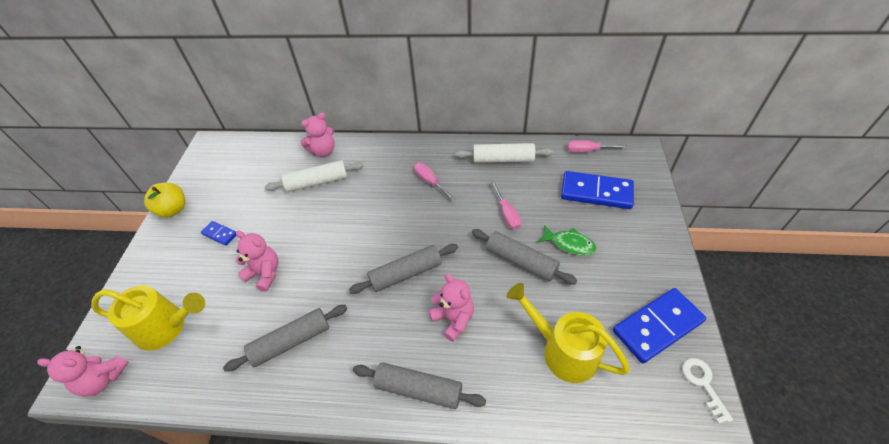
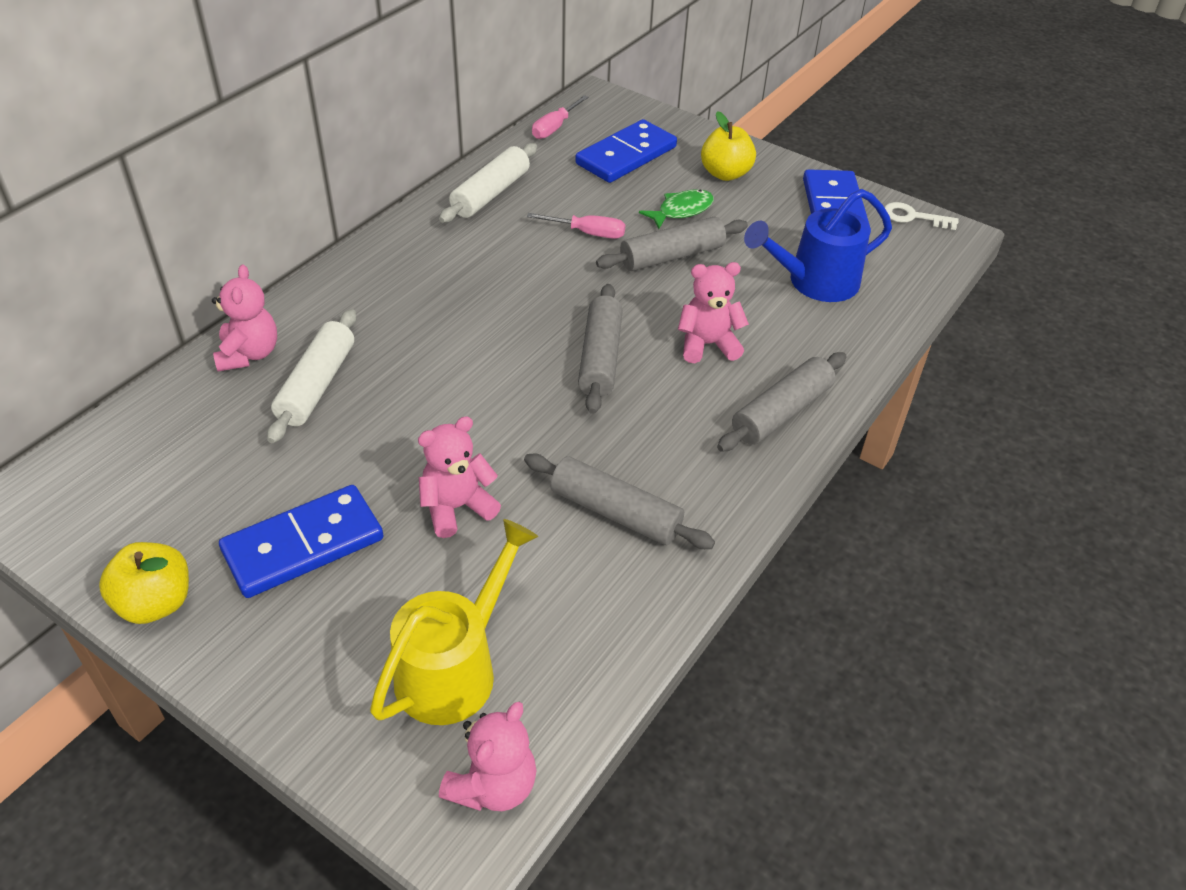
camera: 65 degrees left, 5 degrees down
blue domino [201,221,236,246] -> blue domino [219,485,383,598], size x2.05
grey rolling pin [223,305,347,372] -> grey rolling pin turned 60 degrees counterclockwise [524,454,715,549]
pink screwdriver [414,163,455,200] -> none
yellow watering can [506,283,630,383] -> blue watering can [744,189,892,302]
none -> yellow apple [701,111,756,181]

